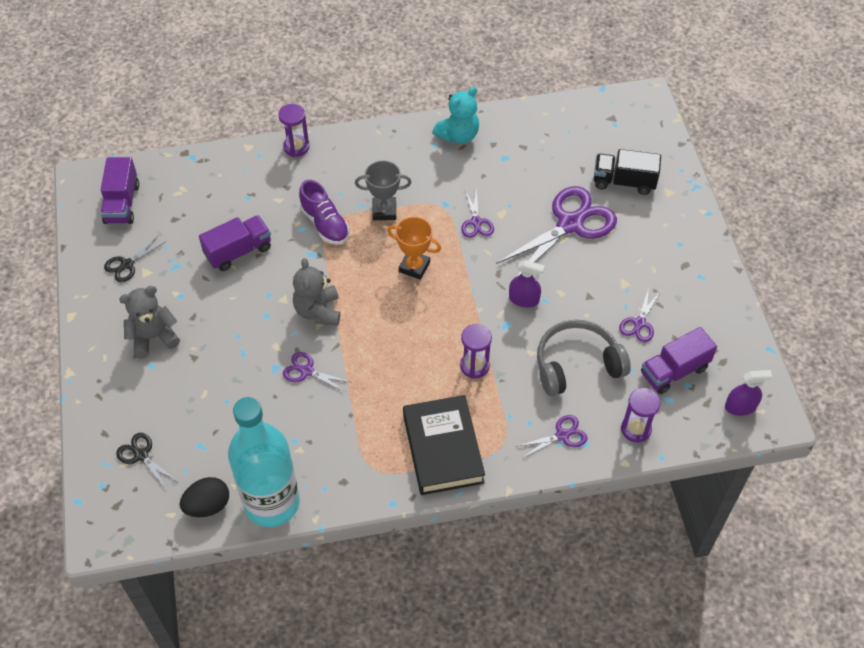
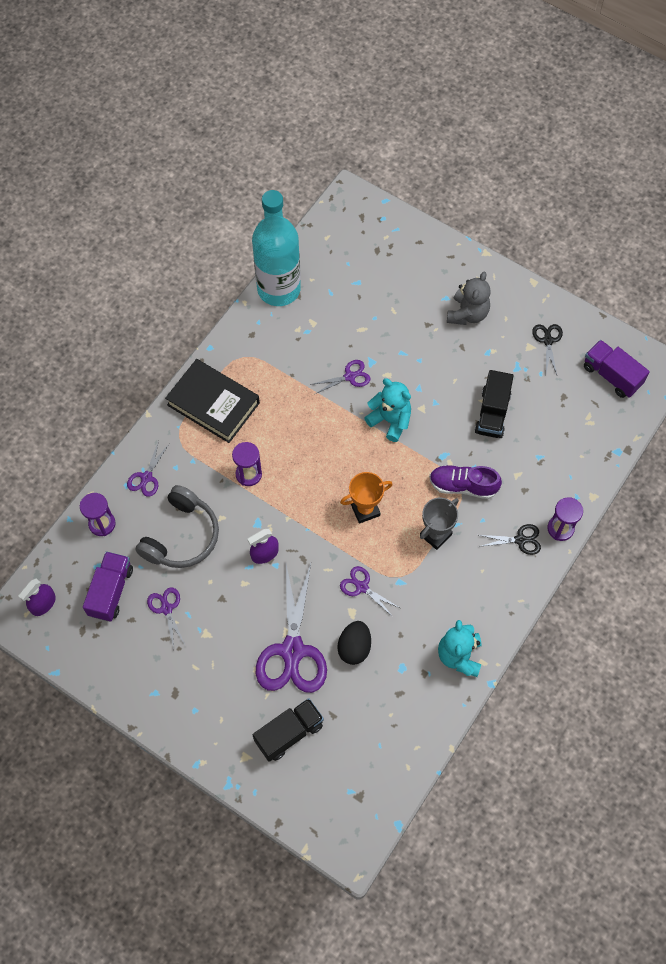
camera: 135 degrees right, 10 degrees up
black scissors [116,433,177,490] -> black scissors moved to [478,524,541,555]
black egg [180,477,229,517] -> black egg moved to [338,621,371,665]
purple truck [199,215,271,271] -> black truck [475,370,514,438]
grey teddy bear [293,258,340,326] -> turquoise teddy bear [364,378,411,442]

